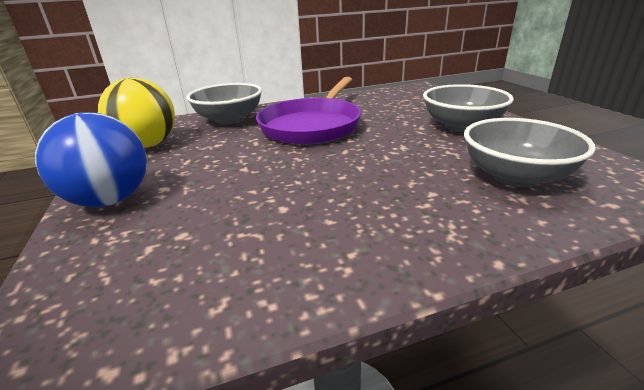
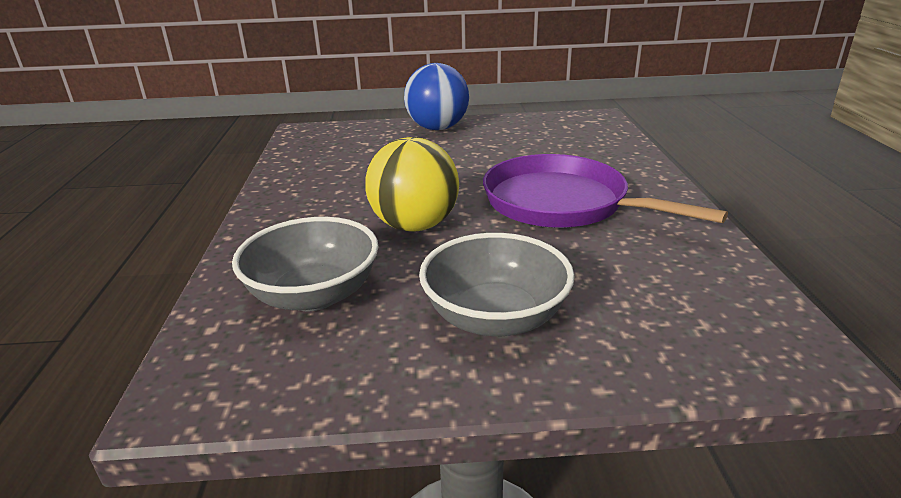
camera: 105 degrees right, 0 degrees up
yellow ball [98,77,175,148] -> yellow ball moved to [365,137,459,232]
grey bowl [186,83,262,125] -> none

